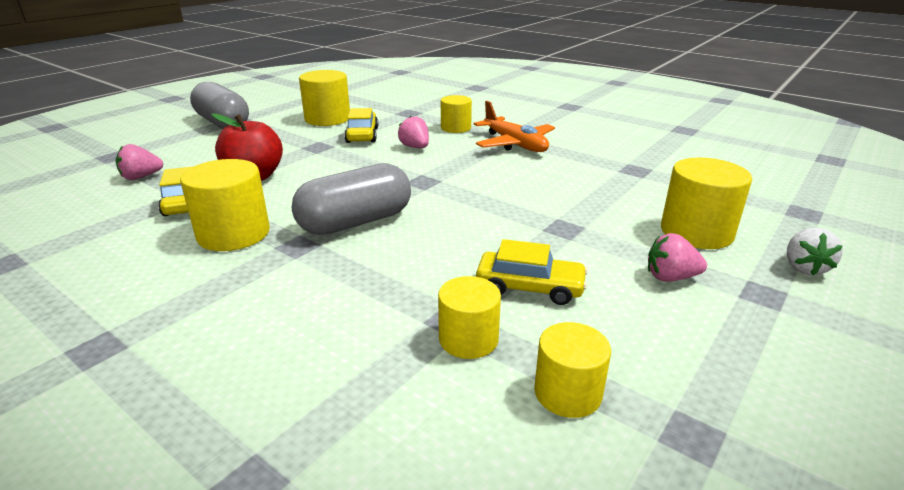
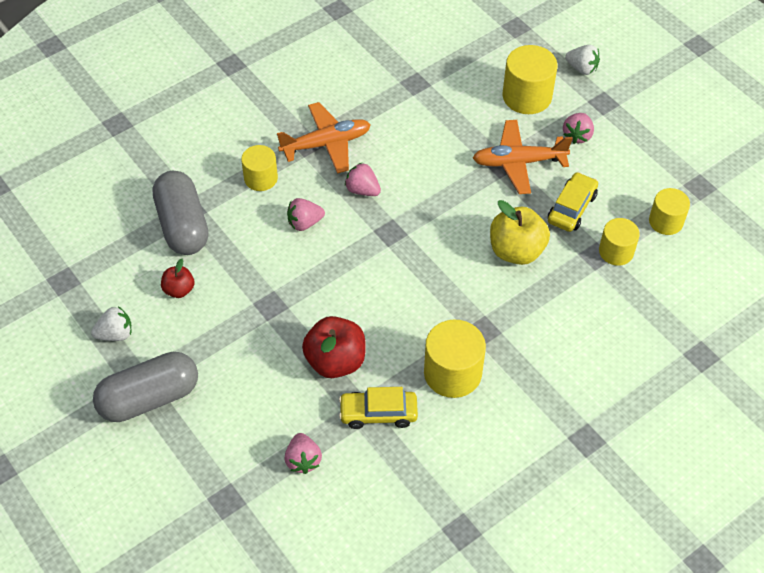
camera: 75 degrees left, 25 degrees up
grey capsule [292,163,411,235] -> grey capsule moved to [153,171,208,255]
yellow cylinder [299,70,350,126] -> red apple [161,259,194,298]
yellow car [344,108,378,143] -> none
none -> white strawberry [91,307,132,341]
none -> pink strawberry [345,163,381,196]
none -> orange plane [473,120,573,194]
none -> yellow apple [490,200,550,265]

